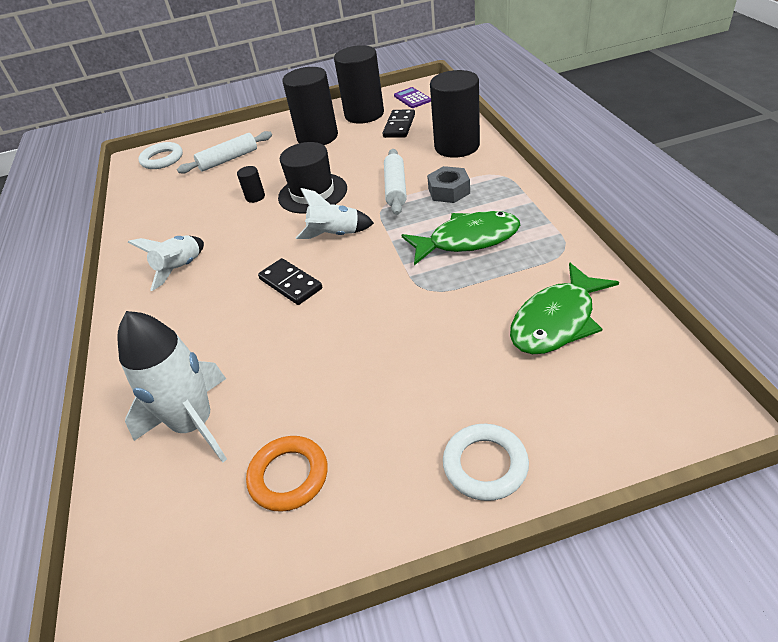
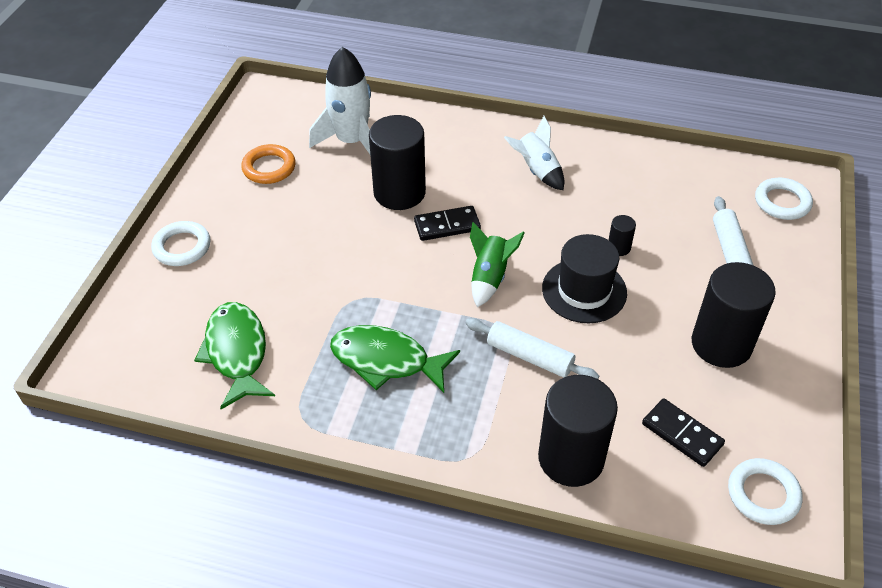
camera: 115 degrees right, 5 degrees up
white rocket [296,188,374,239] -> green rocket [470,222,525,307]
black cylinder [334,45,384,124] -> black cylinder moved to [369,115,426,210]
purple calculator [394,87,431,108] -> white ring [728,458,803,525]
green fish [402,211,520,265] -> green fish turned 90 degrees clockwise [330,325,460,393]
grey nut [427,166,470,203] -> none

